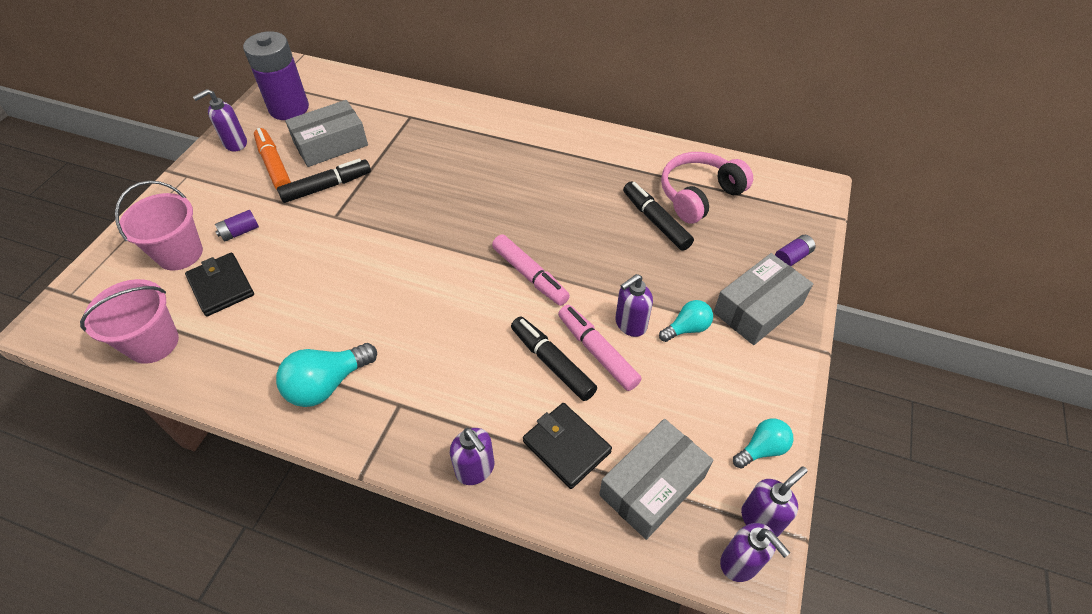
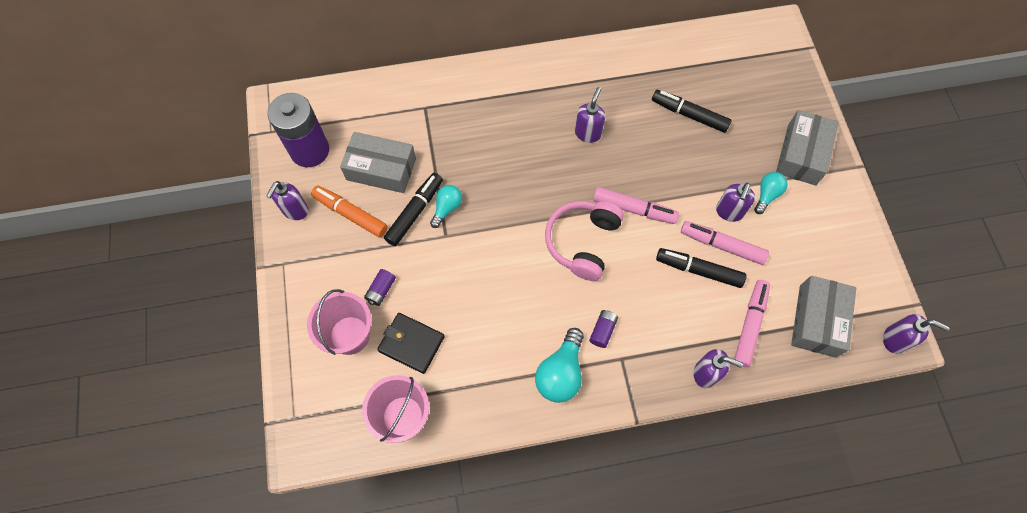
camera: 30 degrees left, 15 degrees up
grey box [285,100,368,167] -> grey box turned 75 degrees clockwise [340,132,416,193]
black wallet [523,403,612,489] -> pink marker [734,280,770,367]
pink headphones [661,152,753,224] -> pink headphones moved to [545,201,624,281]
turquoise light bulb [733,418,793,469] -> turquoise light bulb moved to [430,185,462,228]
purple soap dispenser [741,466,808,537] -> purple soap dispenser moved to [575,87,605,143]
purple battery [775,235,816,266] -> purple battery moved to [589,310,618,348]

